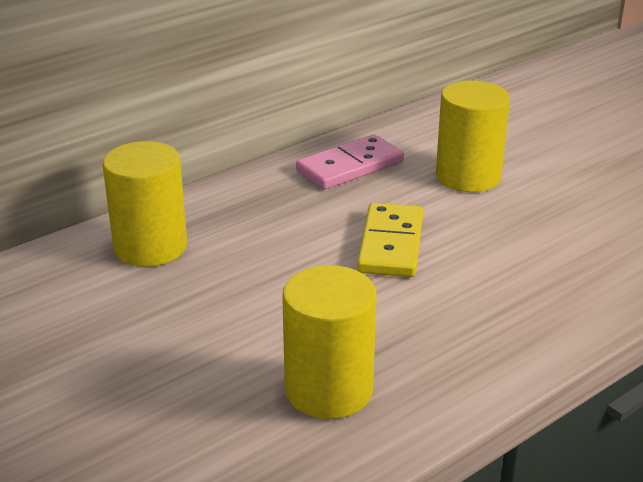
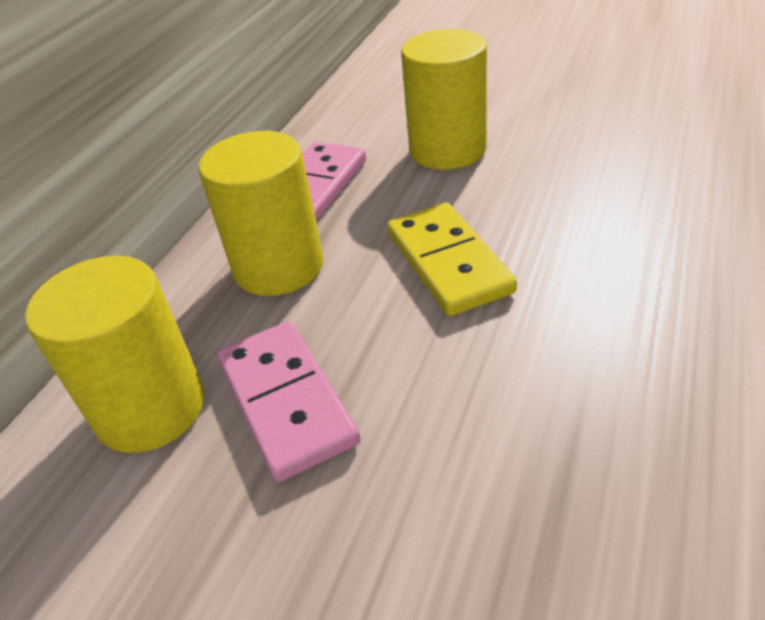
camera: 25 degrees left, 10 degrees up
yellow cylinder [282,265,377,419] -> yellow cylinder moved to [199,131,323,296]
none -> pink domino [217,321,361,482]

